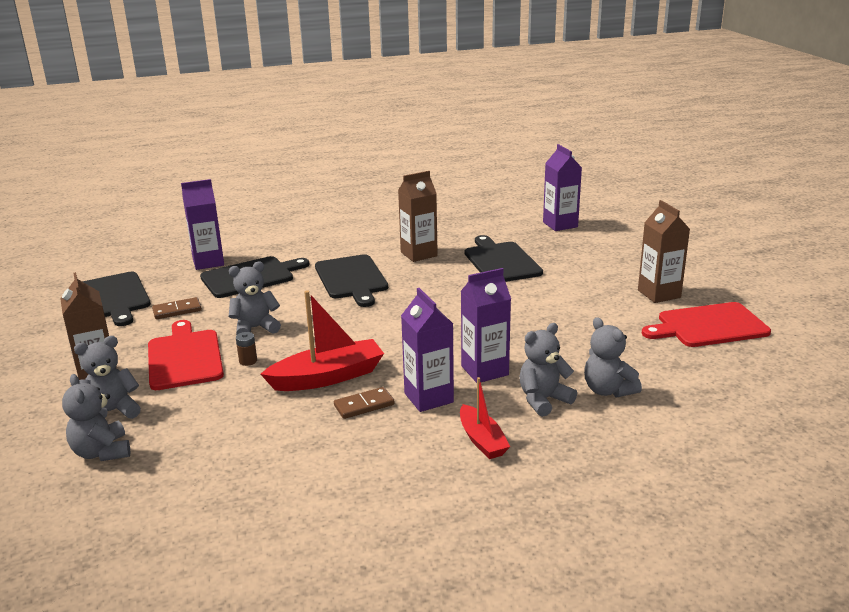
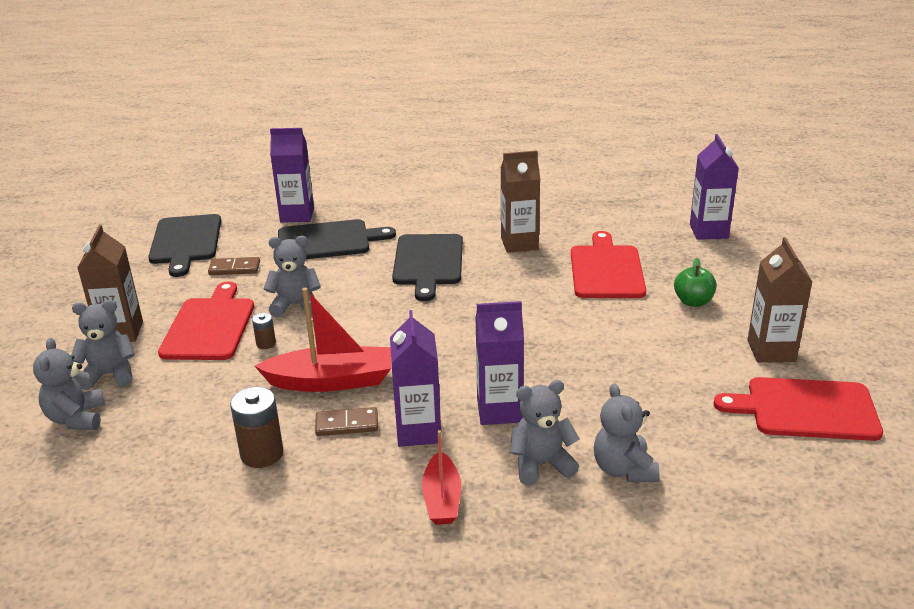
camera: 20 degrees right, 5 degrees up
black cutting board [465,235,543,282] -> red cutting board [571,231,646,298]
none -> brown battery [230,387,284,468]
none -> green apple [674,258,717,307]

